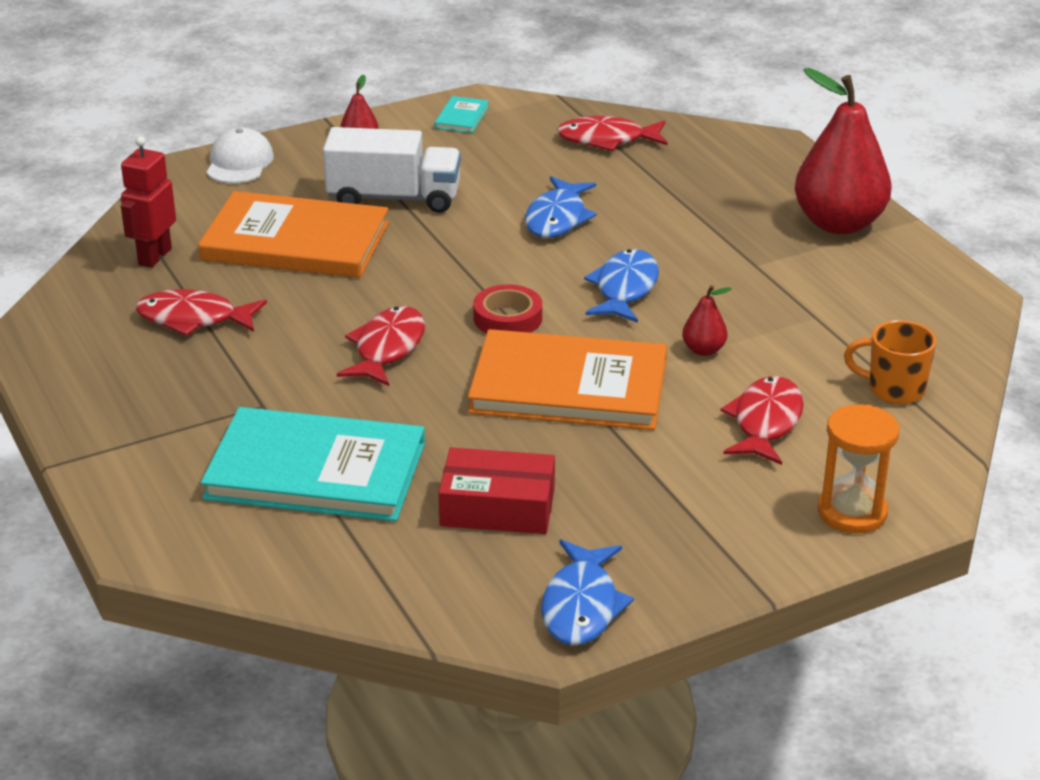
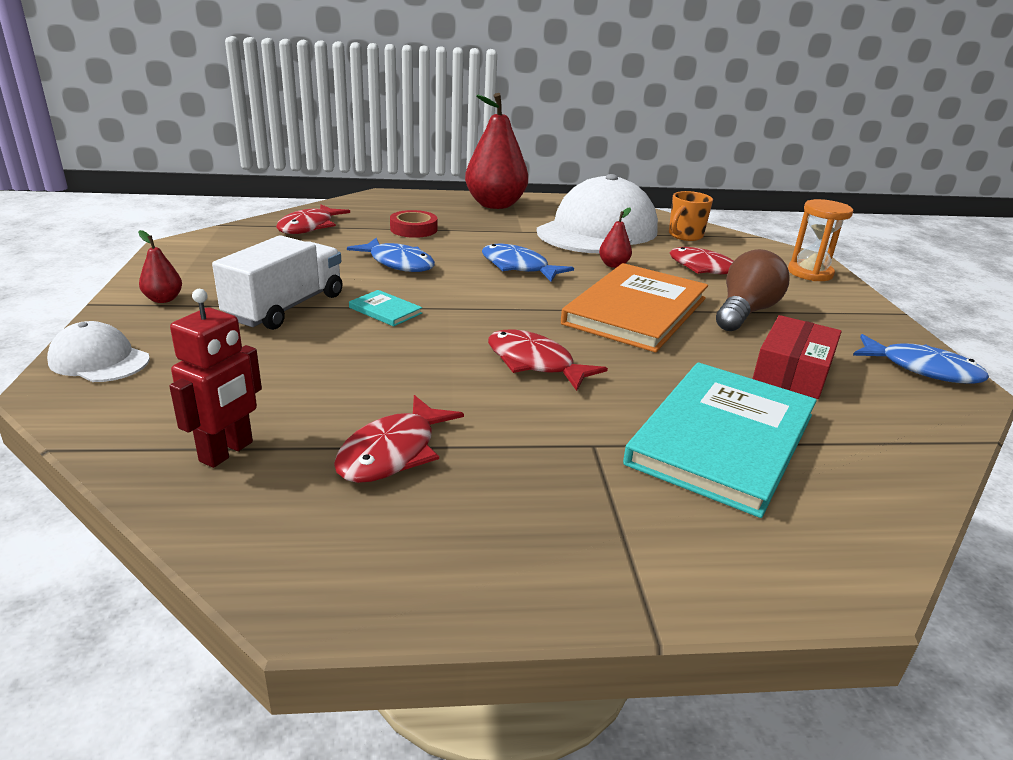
camera: 70 degrees left, 5 degrees down
red robot [121,136,176,268] -> red robot turned 105 degrees counterclockwise [169,289,262,468]
orange book [198,191,389,278] -> none
turquoise book [435,96,489,133] -> turquoise book moved to [349,290,422,327]
red tape [473,285,542,333] -> red tape moved to [390,210,438,238]
none -> white cap [537,174,658,253]
none -> brown light bulb [716,249,789,331]

